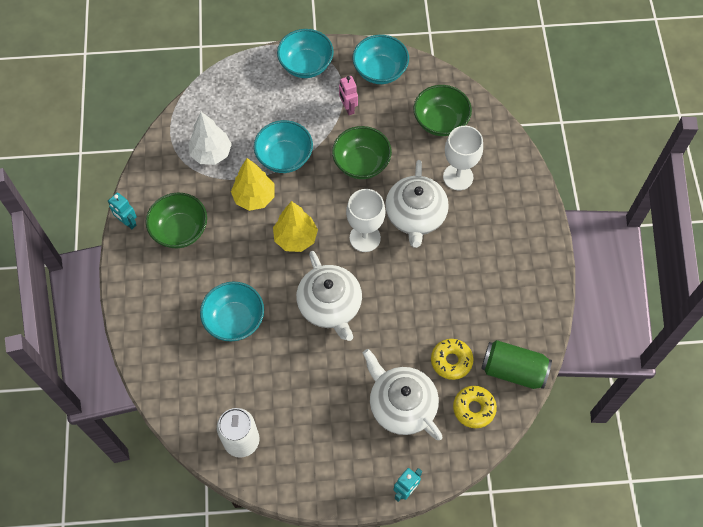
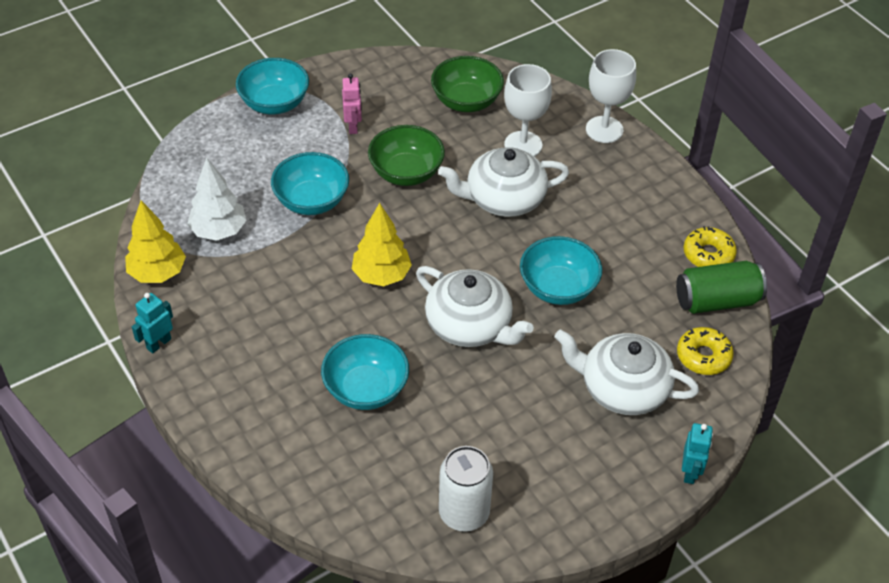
camera: 30 degrees left, 15 degrees down
turquoise robot [108,192,137,229] -> turquoise robot turned 120 degrees clockwise [132,293,173,353]
green bowl [146,193,207,248] -> none
yellow tree [231,158,275,211] -> yellow tree moved to [125,201,186,283]
pink robot [339,76,358,115] -> pink robot turned 135 degrees counterclockwise [342,74,362,134]
white goblet [346,189,386,252] -> white goblet moved to [586,49,636,143]
turquoise bowl [352,35,409,84] -> turquoise bowl moved to [520,236,602,305]
white teapot [385,160,449,248] -> white teapot turned 105 degrees clockwise [438,147,569,217]
yellow donut [431,339,473,380] -> yellow donut moved to [684,226,737,267]

